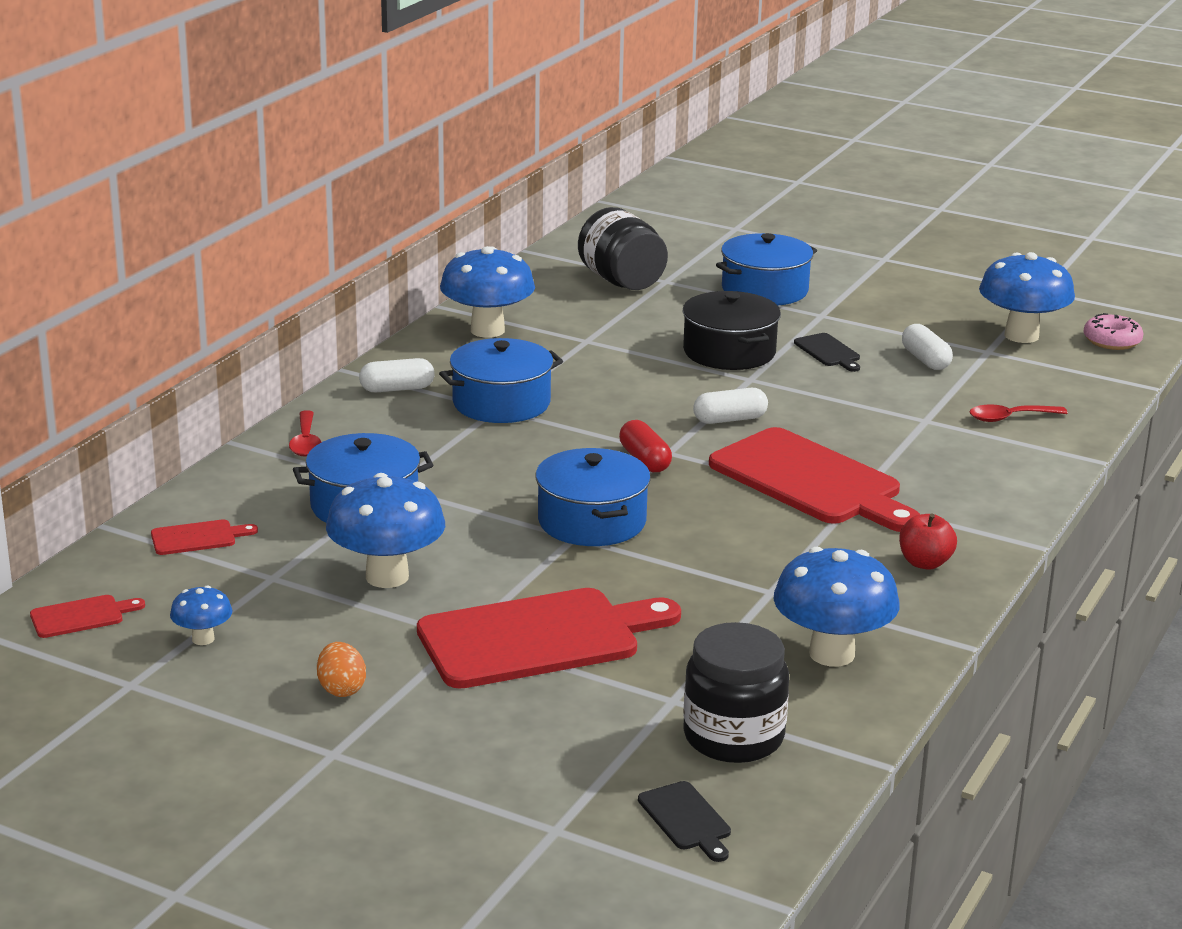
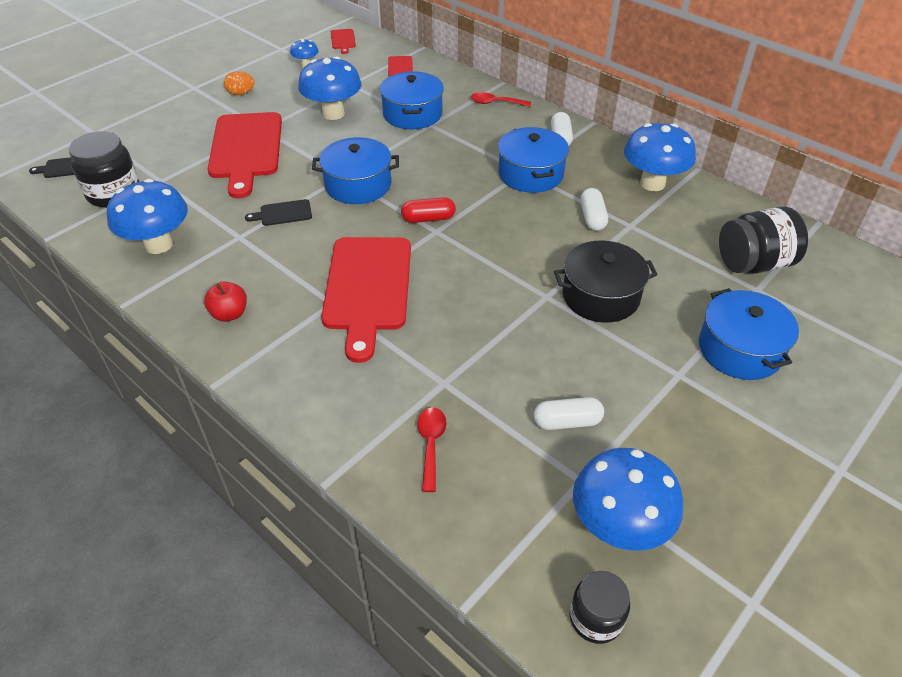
camera: 105 degrees right, 20 degrees up
white capsule [693,388,768,424] -> white capsule moved to [580,188,608,231]
red cutting board [709,427,920,532] -> red cutting board turned 60 degrees counterclockwise [321,237,411,363]
black cutting board [794,333,860,372] -> black cutting board moved to [245,199,312,226]
pink donut [1083,313,1144,350] -> black jar [570,571,630,644]

